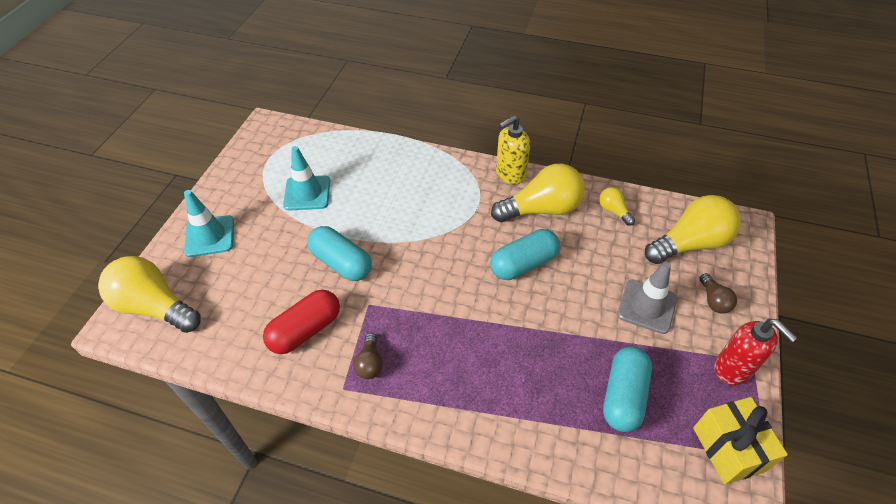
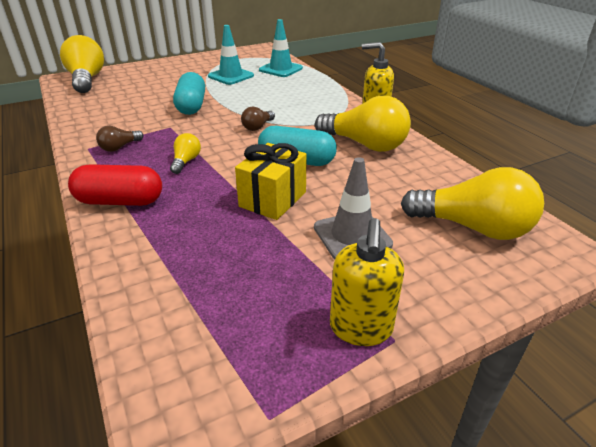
camera: 45 degrees right, 15 degrees down
turquoise traffic cone [184,190,234,257] -> turquoise traffic cone moved to [259,19,303,77]
red capsule [263,290,340,354] -> red capsule moved to [68,164,162,206]
yellow light bulb [599,187,635,226] -> yellow light bulb moved to [170,133,201,174]
turquoise capsule [603,346,652,432] -> none
yellow gift [693,397,788,485] -> yellow gift moved to [235,143,307,220]
brown light bulb [700,273,737,314] -> brown light bulb moved to [241,107,275,131]
red soap dispenser [714,319,797,385] -> yellow soap dispenser [330,218,404,346]

